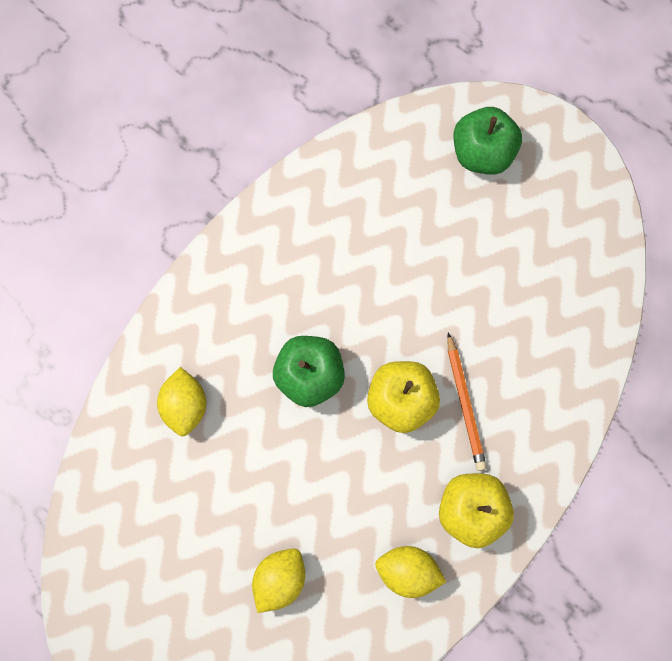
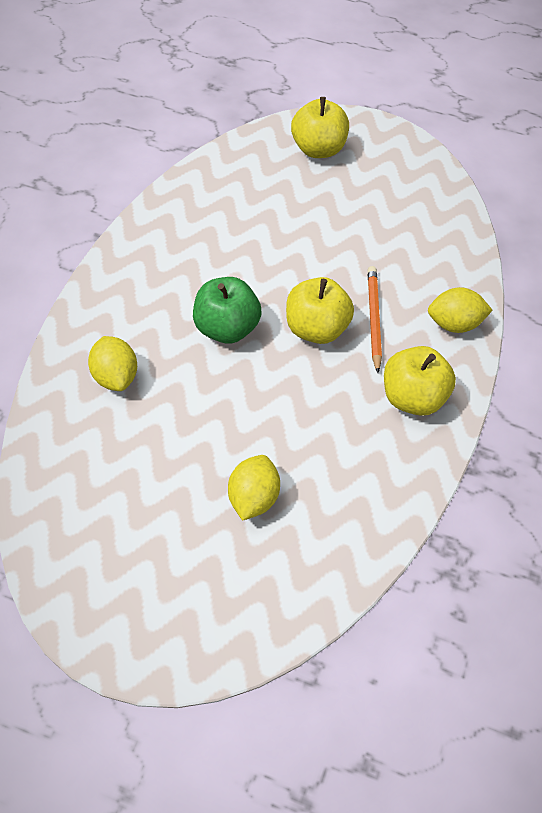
camera: 20 degrees left, 20 degrees down
yellow lemon [375,546,446,598] -> yellow lemon moved to [428,287,492,333]
orange pencil [447,332,487,471] -> orange pencil turned 150 degrees counterclockwise [368,266,382,373]
green apple [454,107,522,175] -> yellow apple [291,97,349,158]

